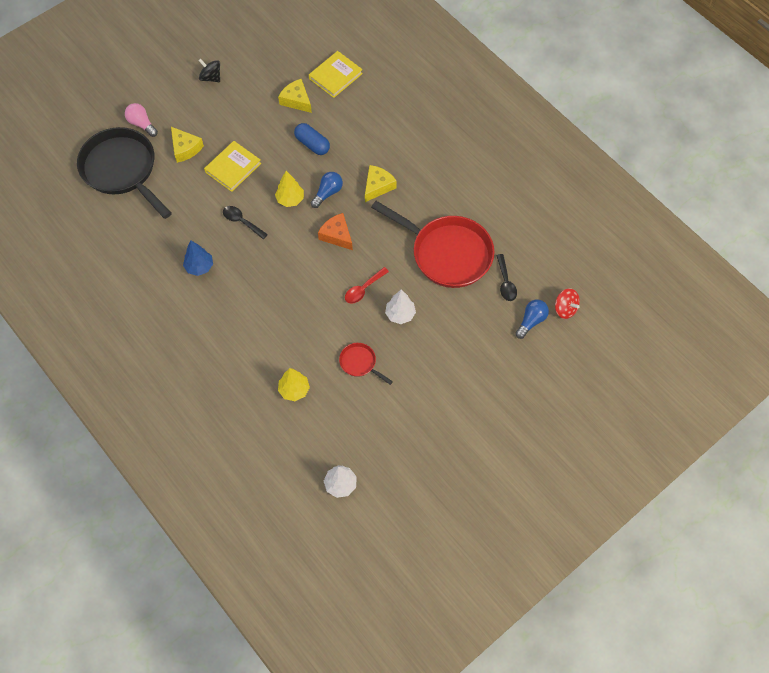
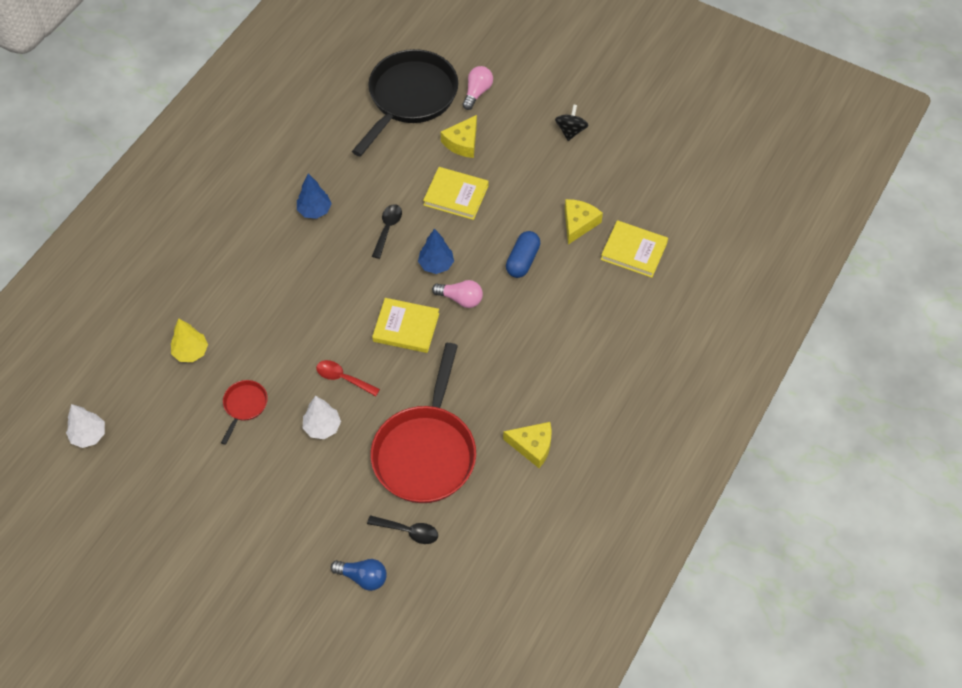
camera: 70 degrees right, 5 degrees down
yellow tree [275,171,304,207] -> blue tree [418,228,454,274]
blue light bulb [311,172,343,208] -> pink light bulb [432,280,483,308]
orange cheese [318,213,353,250] -> yellow book [372,298,439,353]
yellow cheese [365,165,397,202] -> yellow cheese moved to [503,422,552,468]
black spoon [496,254,517,301] -> black spoon turned 135 degrees counterclockwise [367,515,438,544]
red spinning top [555,288,580,319] -> none

